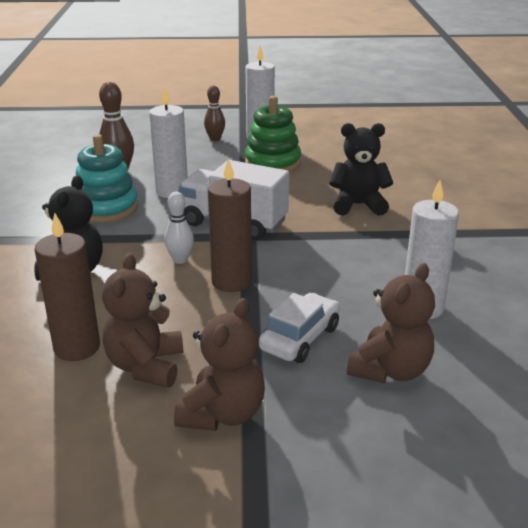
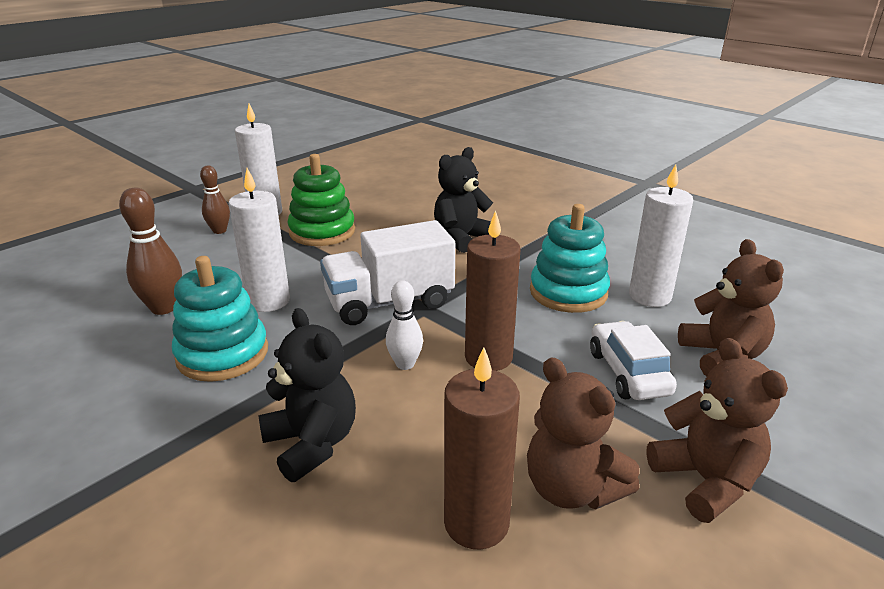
camera: 45 degrees left, 0 degrees up
none -> turquoise stacking toy [530,204,610,313]

